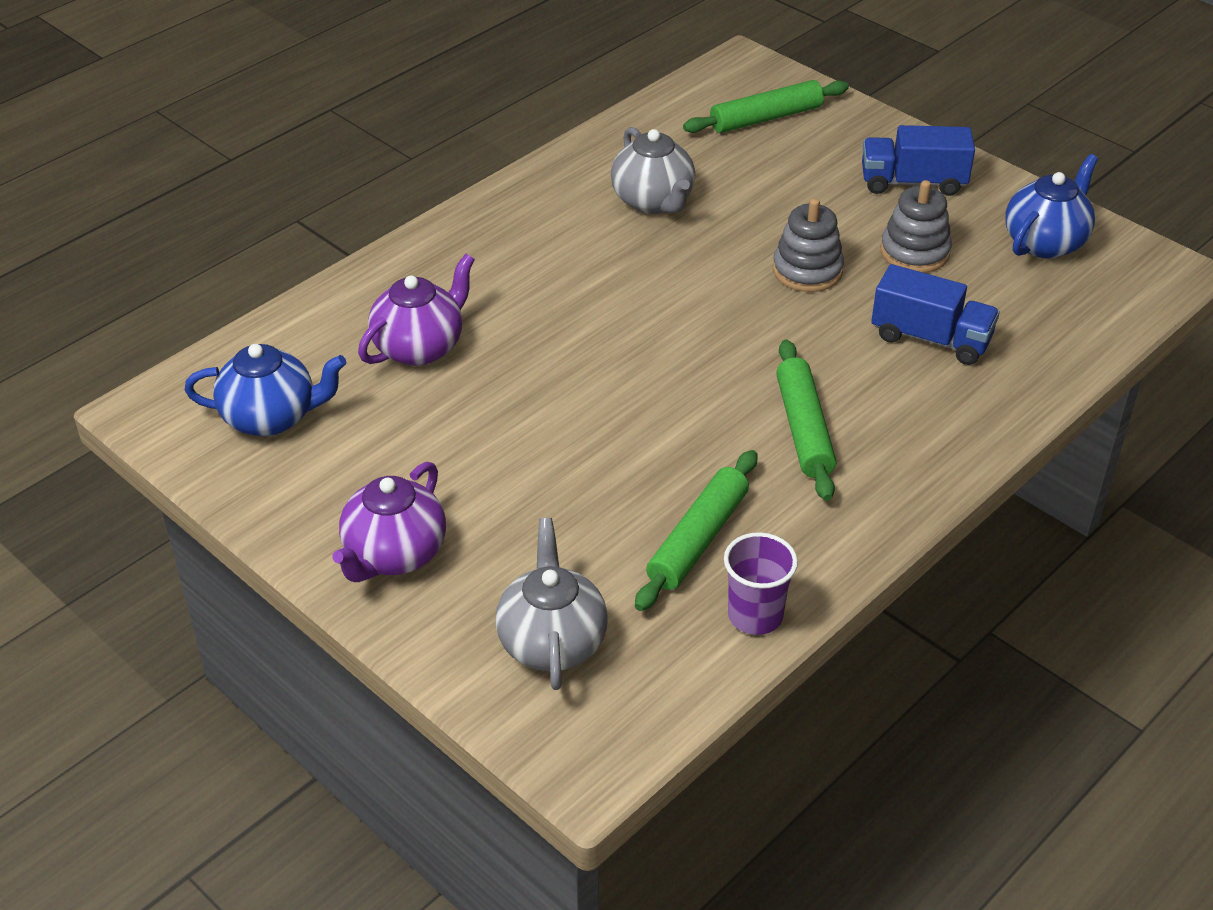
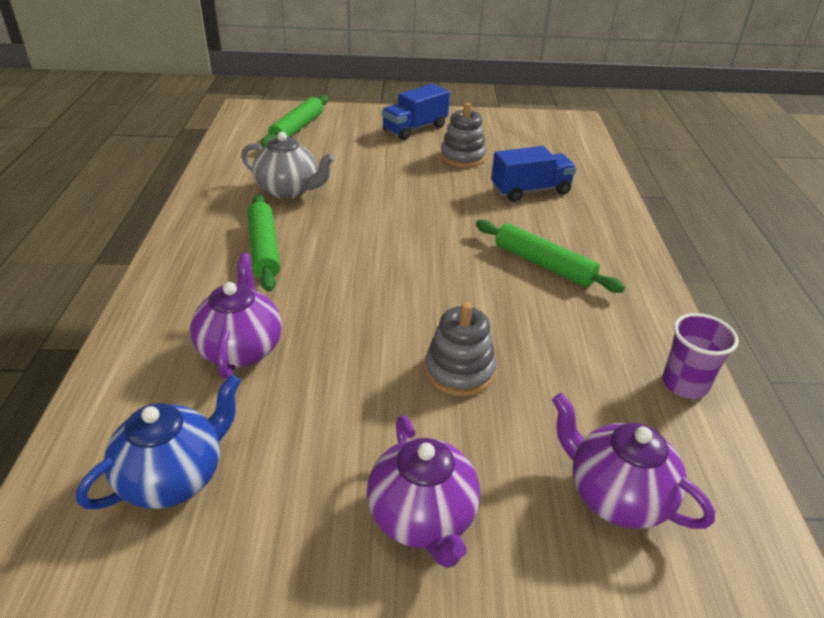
camera: 45 degrees left, 5 degrees down
grey teapot [495,518,608,690] -> purple teapot [552,393,715,529]
green rolling pin [635,450,757,611] -> green rolling pin moved to [248,194,280,292]
grey stacking toy [773,198,844,292] -> grey stacking toy moved to [425,302,496,396]
blue teapot [1005,154,1098,259] -> none

